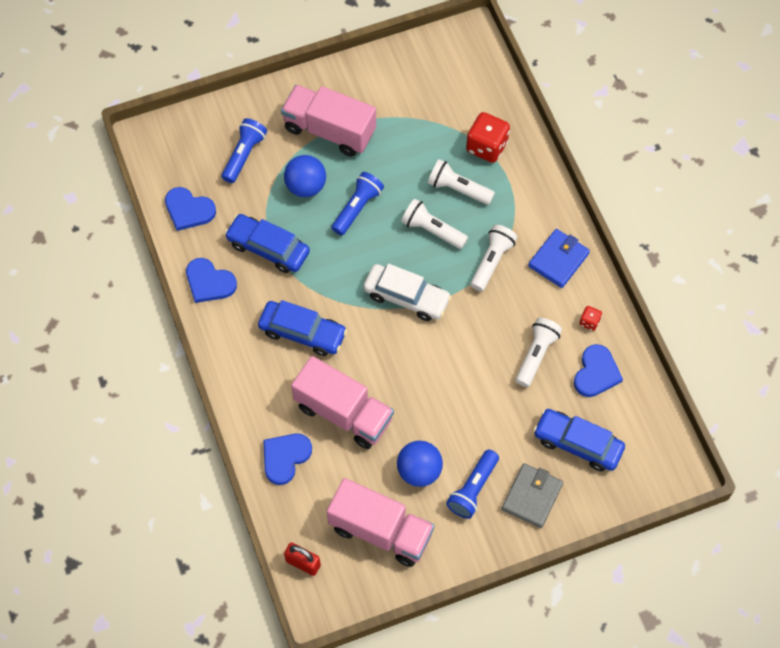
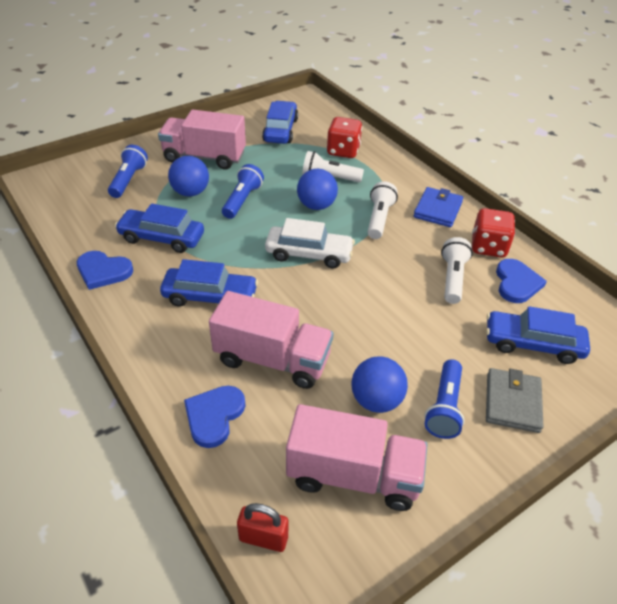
camera: 15 degrees left, 20 degrees down
blue heart [165,187,216,231] -> none
white flashlight [401,199,468,249] -> blue ball [297,169,338,210]
red dice [579,306,602,331] -> red dice [472,208,516,257], size x2.05
none -> blue car [262,101,298,144]

